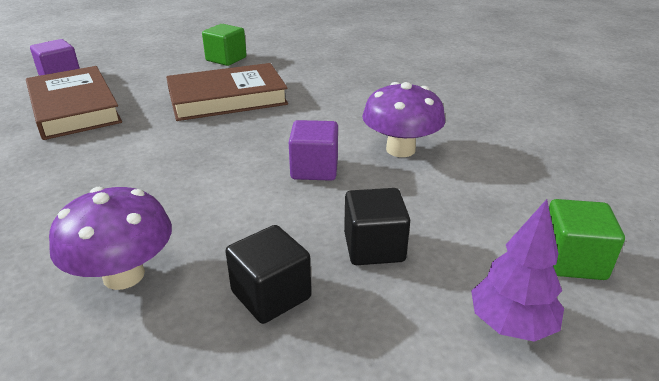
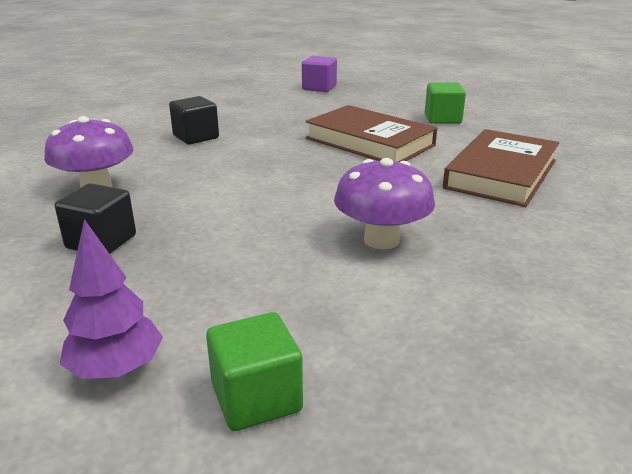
camera: 60 degrees right, 5 degrees down
brown book [26,66,122,140] -> brown book moved to [443,129,559,207]
purple cube [289,120,338,181] -> none
black cube [344,188,410,265] -> black cube moved to [169,96,219,144]

